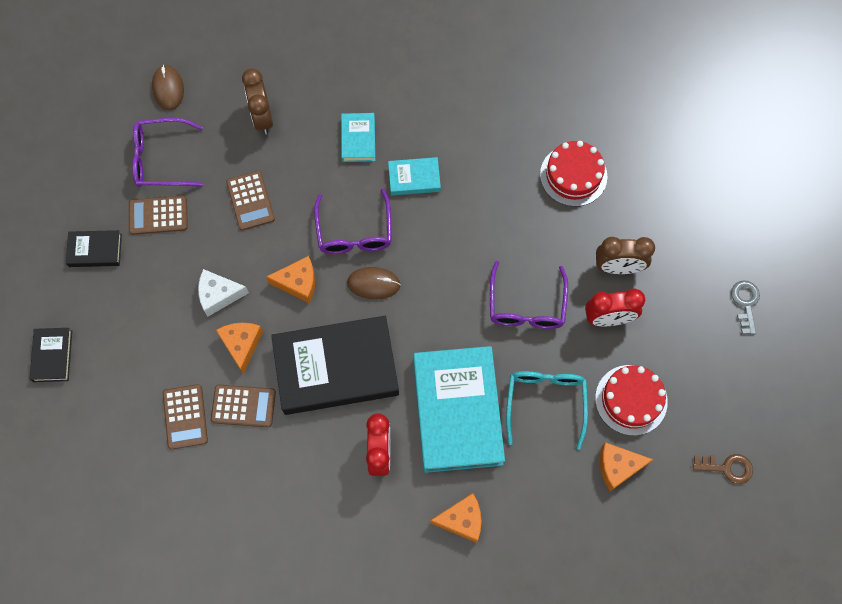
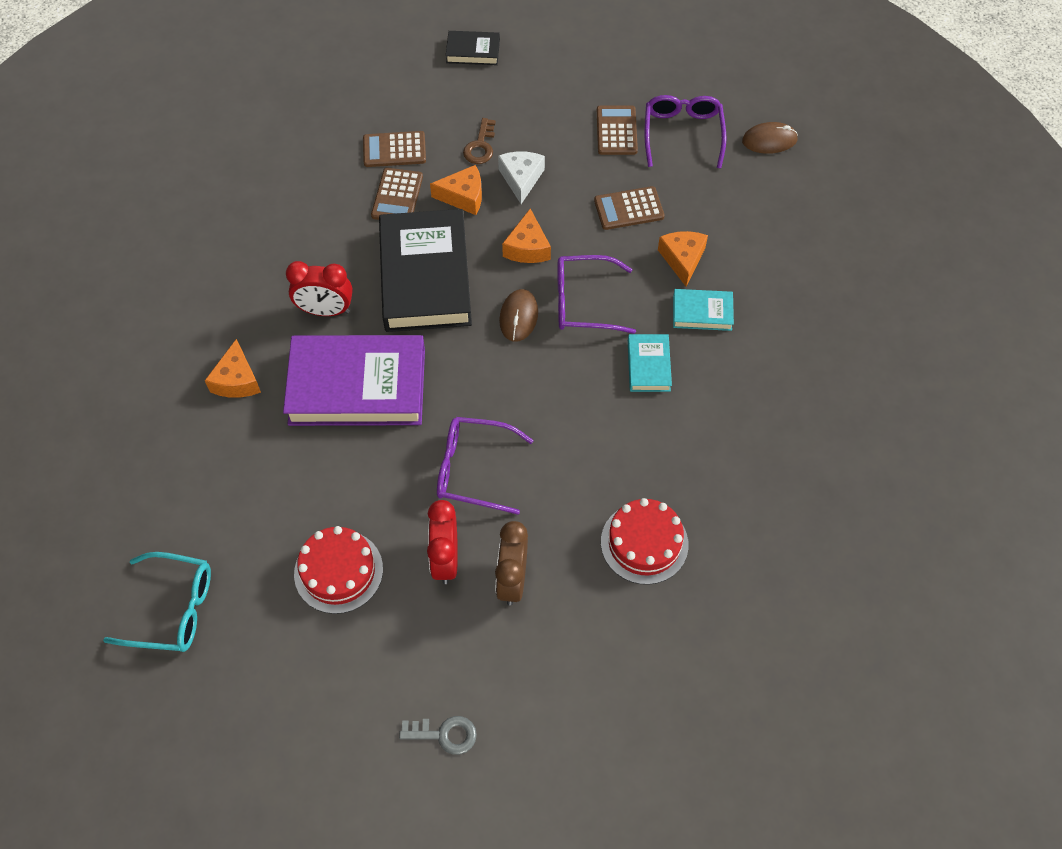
camera: 95 degrees right, 10 degrees down
black book [66,230,122,267] -> none
brown clock [242,68,273,135] -> none
turquoise book [413,346,505,473] -> purple book [283,335,425,426]
turquoise glasses [506,371,588,450] -> turquoise glasses moved to [103,552,211,652]
orange cheese [600,442,653,491] -> orange cheese moved to [658,231,708,286]
brown key [693,454,753,484] -> brown key moved to [463,118,496,164]

